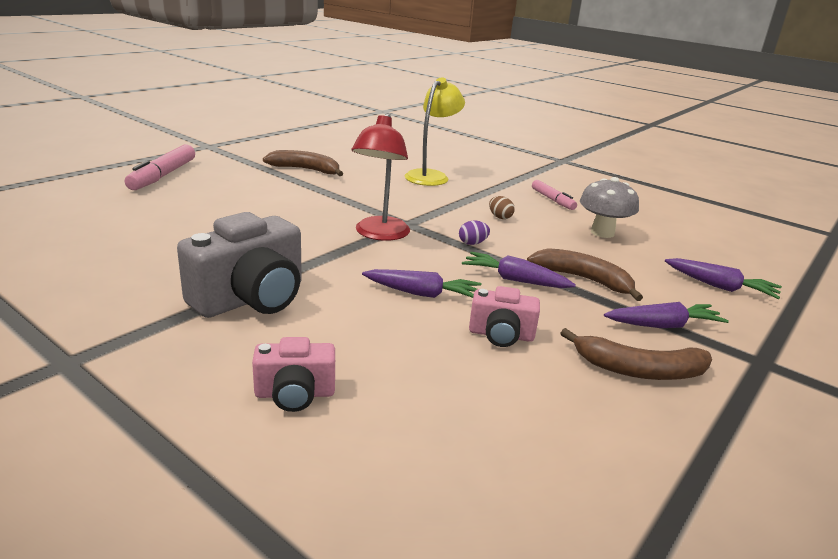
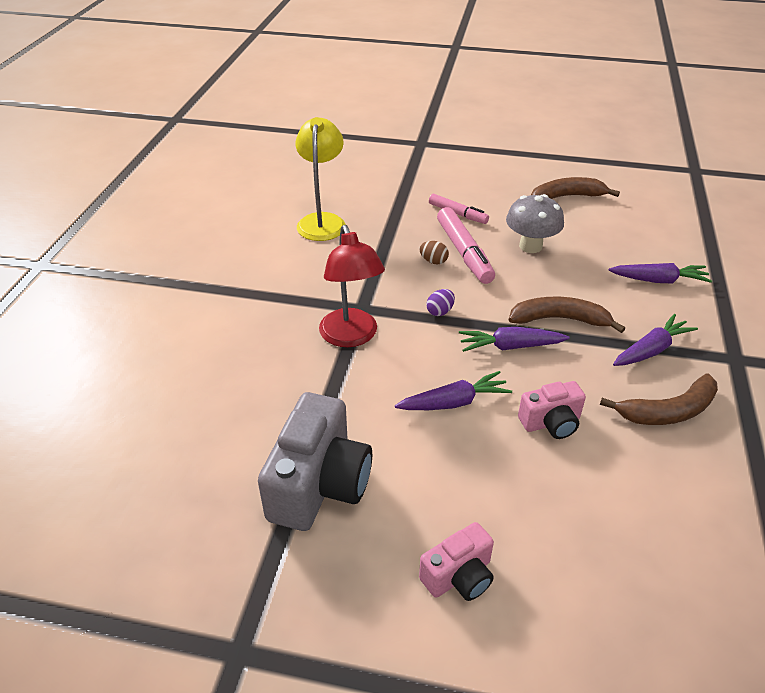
camera: 25 degrees left, 15 degrees up
pink marker [125,144,195,190] -> pink marker moved to [437,207,495,284]
brown banana [263,150,343,176] -> brown banana moved to [531,177,620,199]

